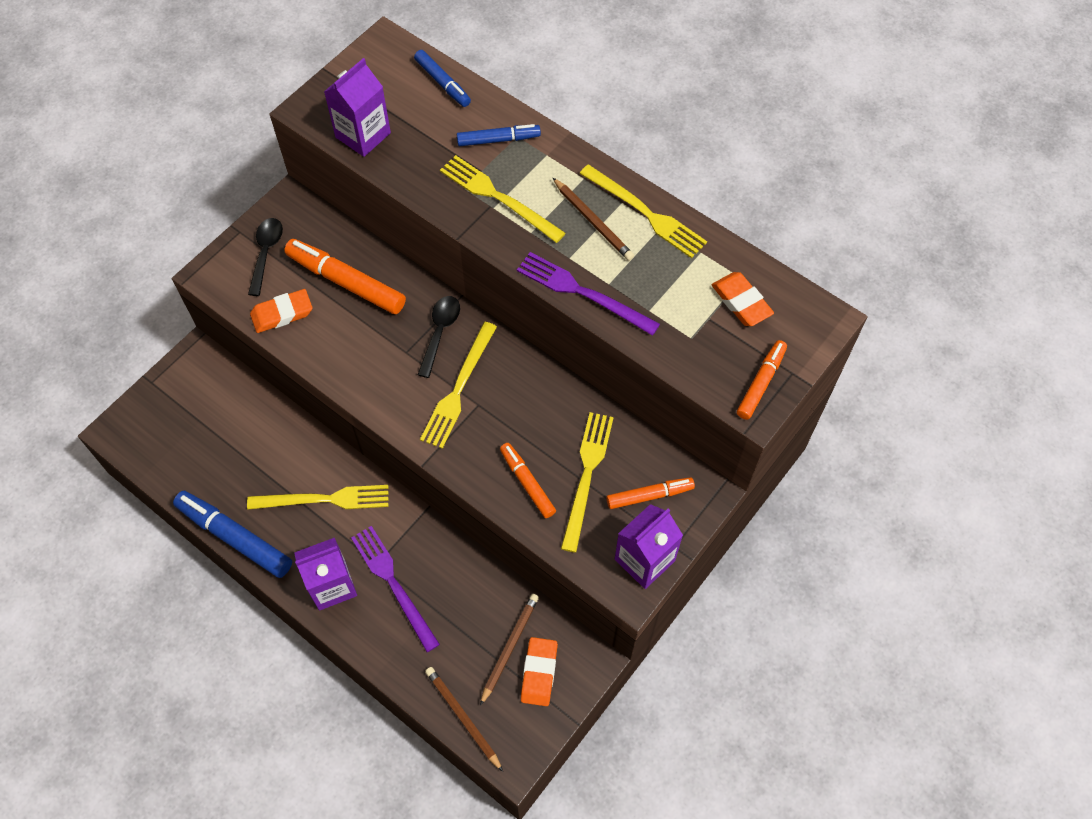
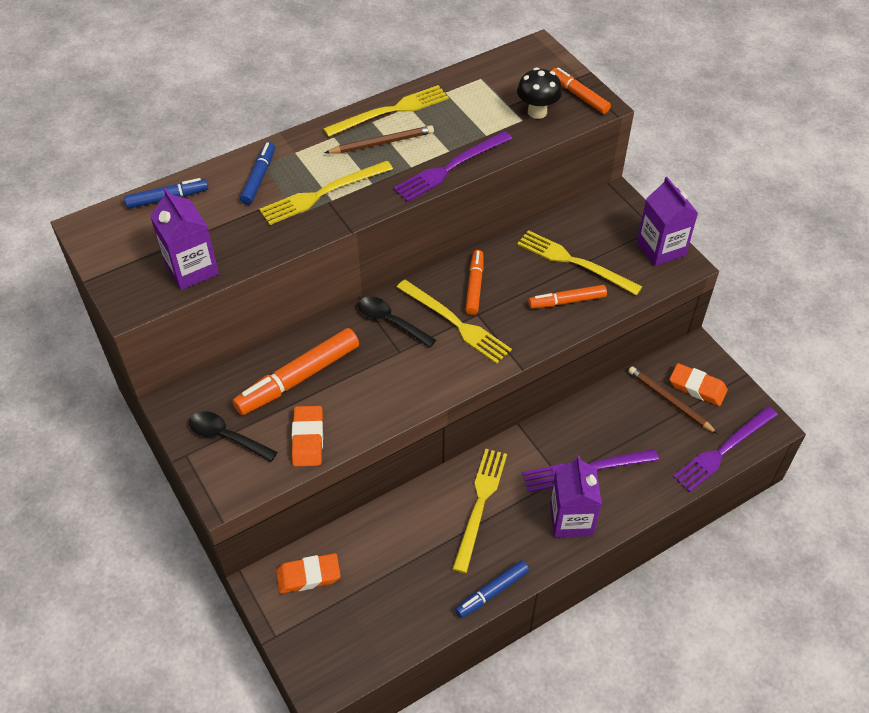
camera: 70 degrees left, 10 degrees down
blue marker [173,491,292,578] -> blue marker [455,560,529,618], size x0.59
brown pencil [425,667,503,772] -> purple fork [673,406,778,492]
orange marker [606,477,695,509] -> orange marker moved to [465,250,483,315]
orange eraser [712,272,774,326] -> orange eraser moved to [276,553,341,594]
none -> black mushroom [517,67,562,119]

